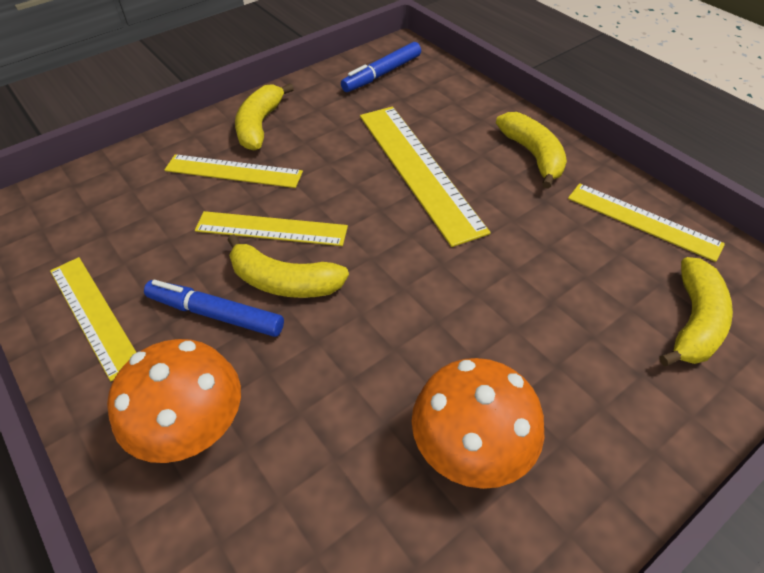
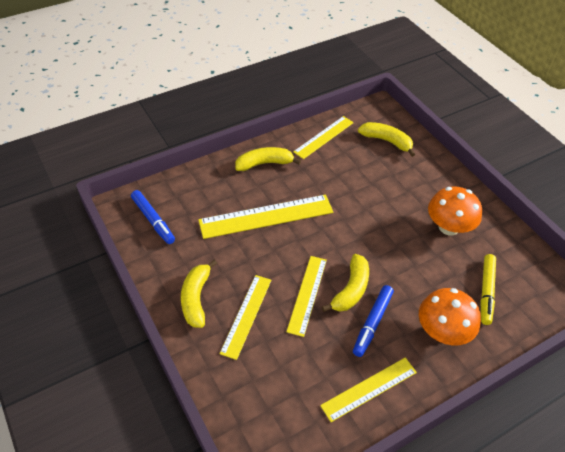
camera: 85 degrees left, 0 degrees up
yellow banana [235,83,294,151] -> yellow banana turned 75 degrees clockwise [181,260,217,328]
none -> yellow marker [481,254,496,325]

